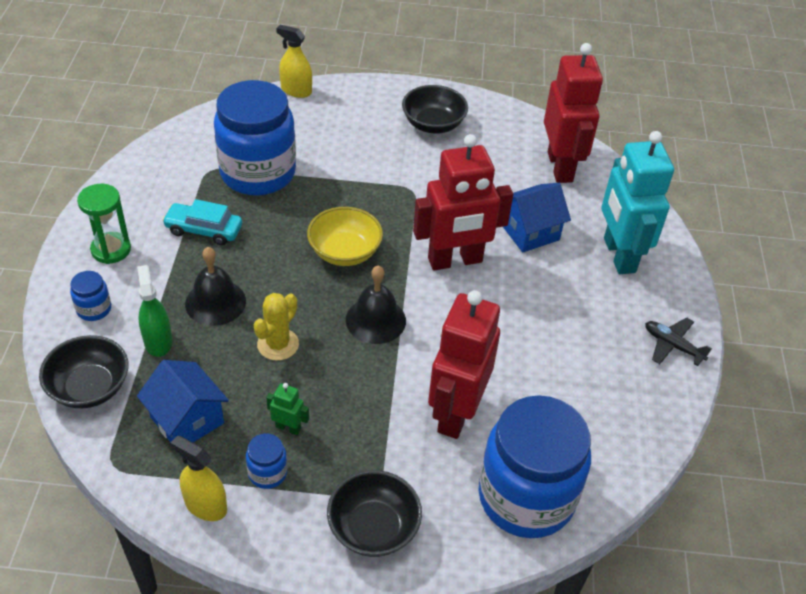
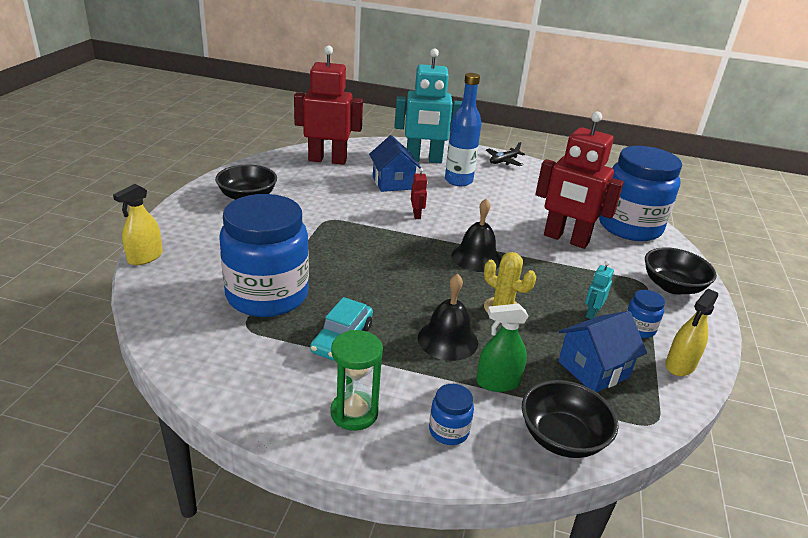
camera: 80 degrees left, 15 degrees down
green robot [266,383,309,435] -> turquoise robot [585,261,614,319]
yellow bowl [307,207,383,266] -> none
red robot [413,134,513,270] -> red robot [411,168,428,219], size x0.40
none -> blue bottle [445,73,482,186]

